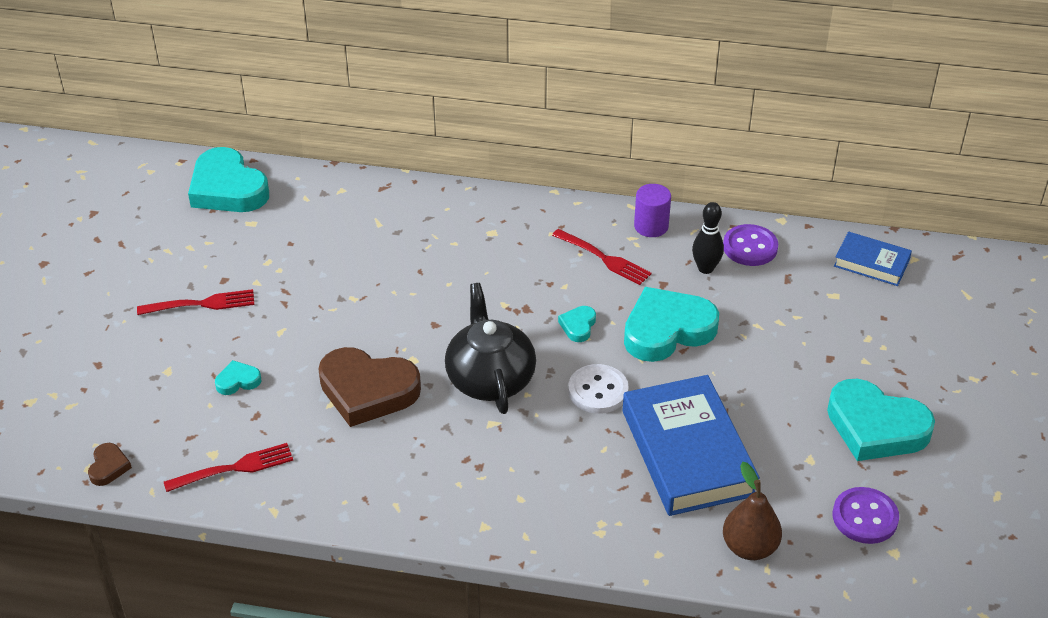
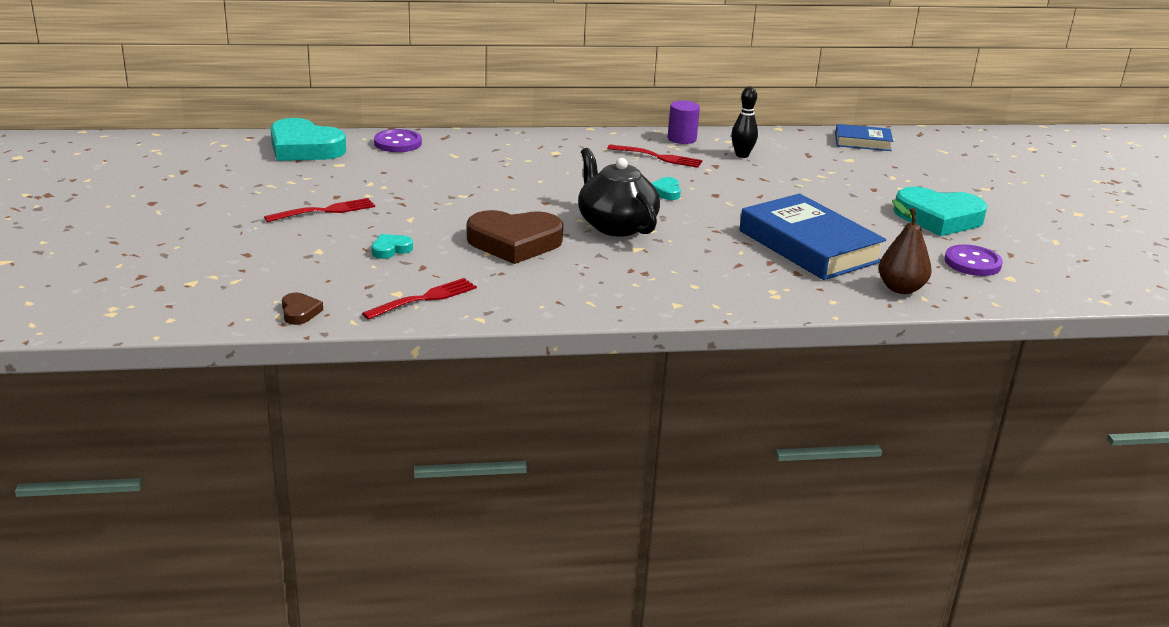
camera: 20 degrees left, 15 degrees down
white button [568,364,629,413] -> none
turquoise heart [624,287,719,362] -> none
purple button [723,224,778,266] -> purple button moved to [374,129,422,152]

